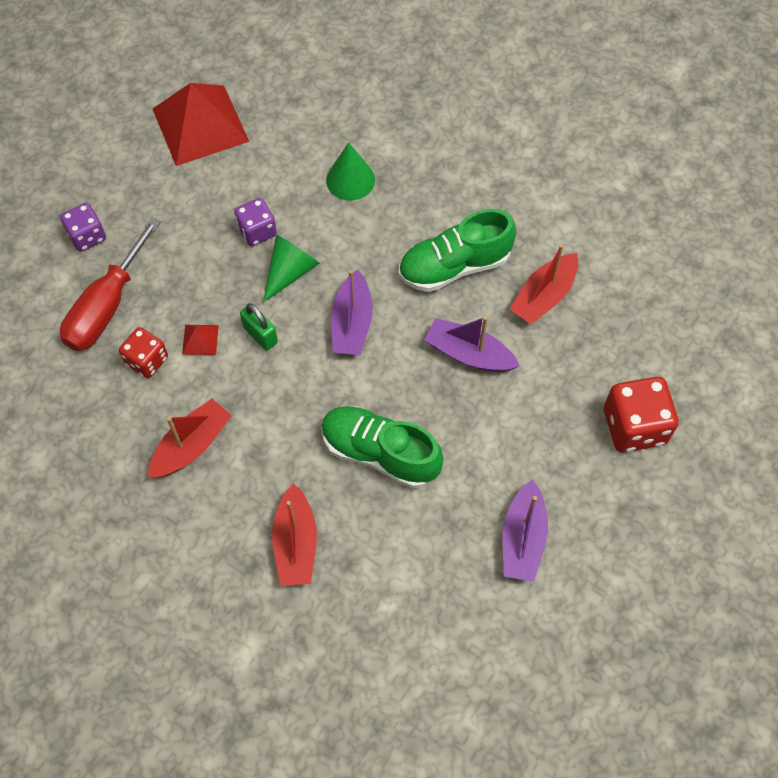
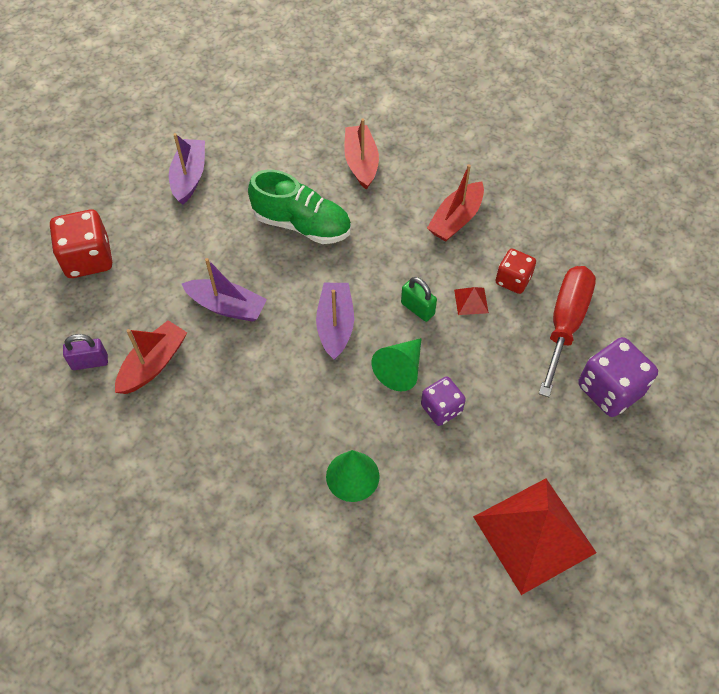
camera: 175 degrees right, 5 degrees down
purple dice [60,203,106,252] -> purple dice [578,337,658,417], size x1.61
green shoe [399,209,516,292] -> none
none -> purple padlock [63,334,108,370]

